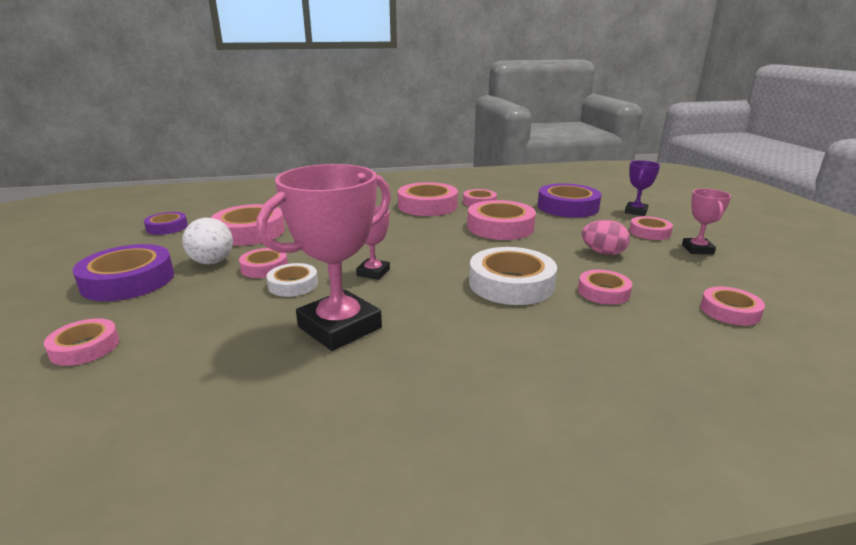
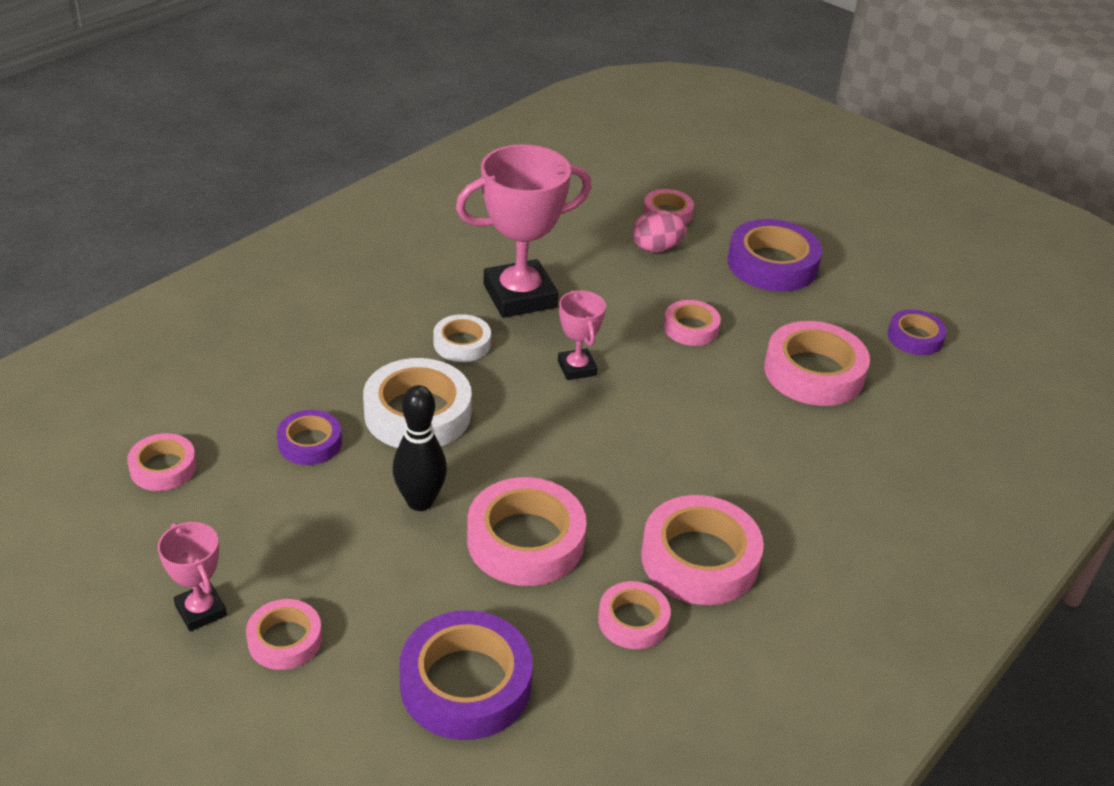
camera: 140 degrees right, 15 degrees up
white ball [182,218,233,264] -> none
pink trophy [256,164,391,351] -> pink trophy turned 60 degrees clockwise [456,144,591,318]
white tape [266,263,318,297] -> white tape moved to [434,314,491,362]
pink tape [578,270,632,305] -> purple tape [277,410,342,465]
pink egg [582,220,630,255] -> pink egg moved to [632,210,687,253]
purple trophy [625,160,660,216] -> none
none -> black bowling pin [392,385,447,511]

